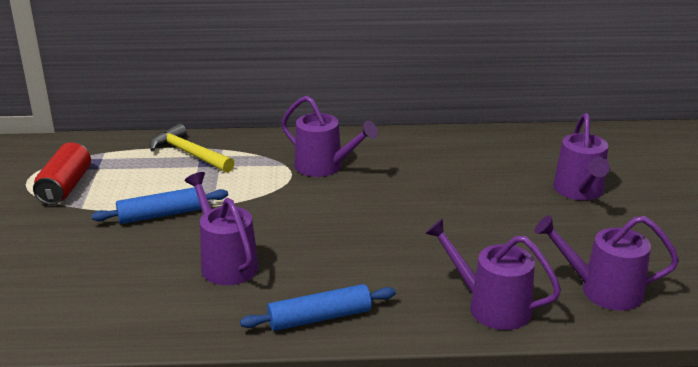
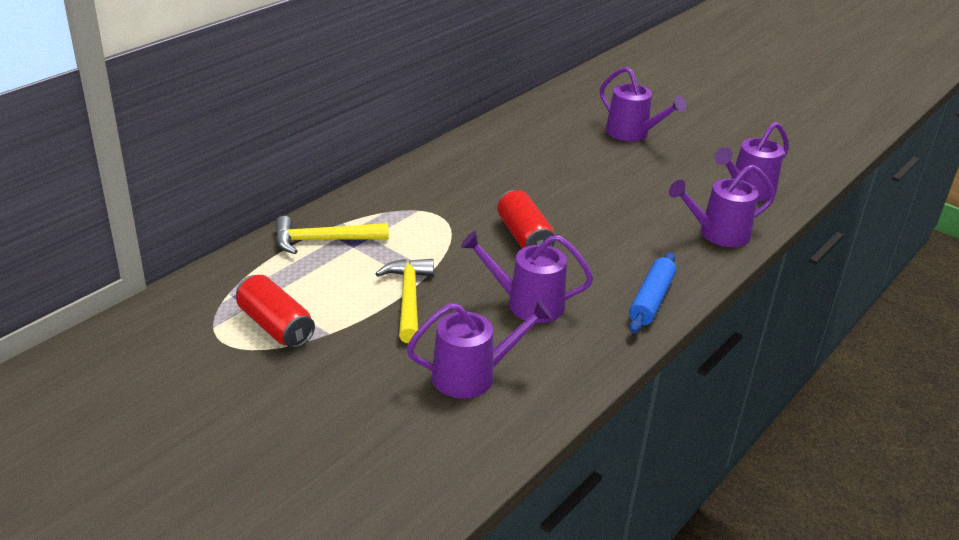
camera: 50 degrees left, 5 degrees up
blue rolling pin [91,187,228,224] -> yellow hammer [375,259,434,343]
purple watering can [281,96,378,177] -> purple watering can moved to [406,300,552,399]
none -> red can [497,190,555,249]

